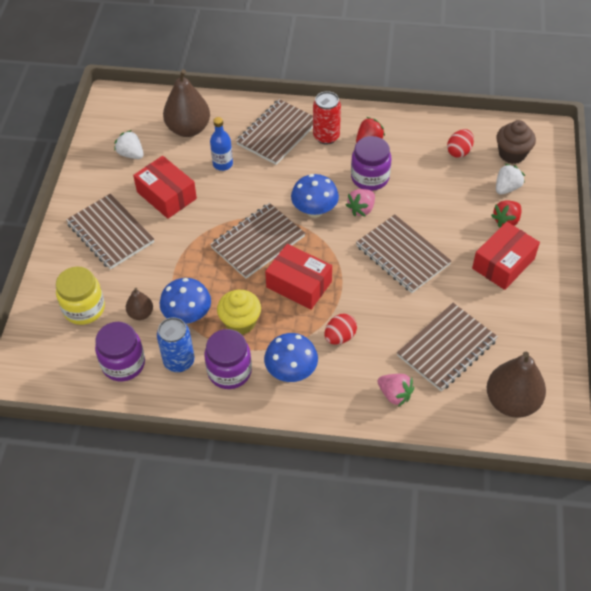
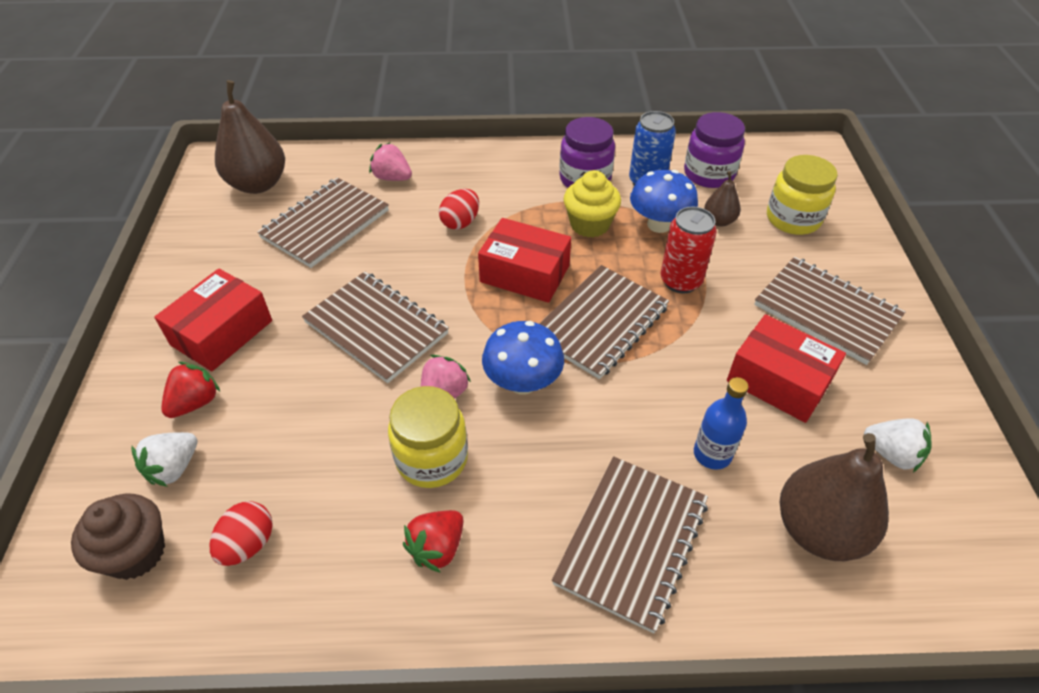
camera: 170 degrees right, 5 degrees down
blue mushroom [264,333,318,382] -> none
red can [313,91,341,145] -> red can moved to [661,207,717,293]
purple jar [351,136,391,191] -> yellow jar [388,386,468,488]

